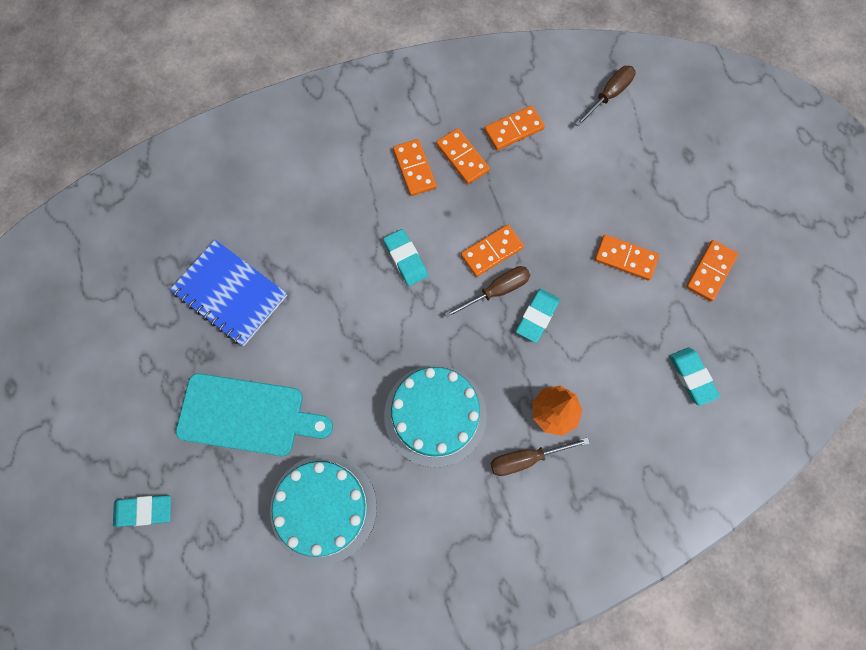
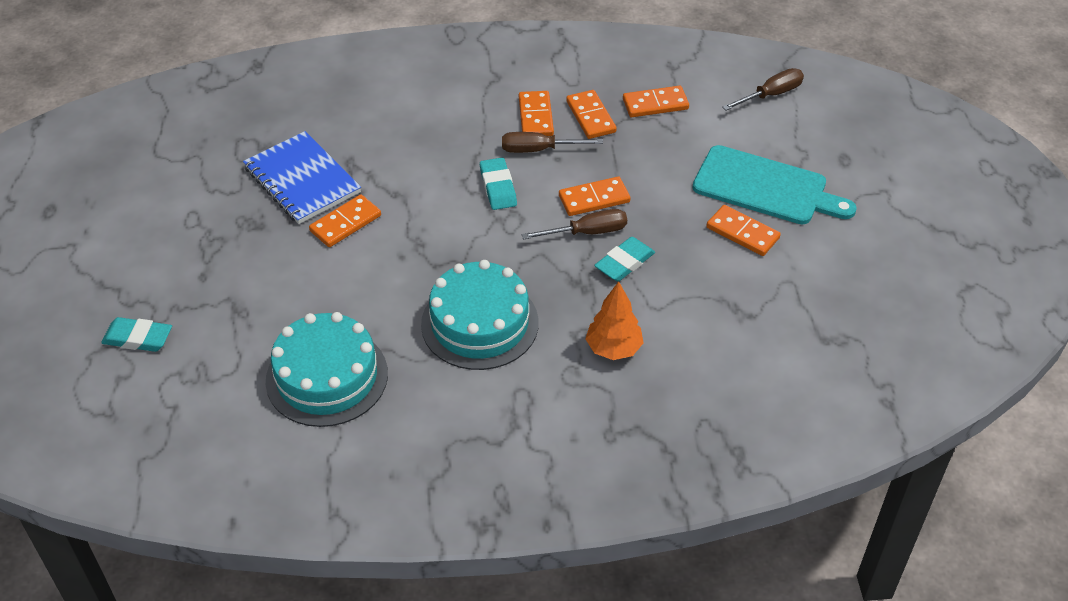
camera: 15 degrees right, 25 degrees down
turquoise cutting board [176,373,333,456] -> turquoise cutting board moved to [692,145,857,224]
brown screwdriver [490,437,589,476] -> brown screwdriver moved to [502,132,603,153]
turquoise eraser [669,347,720,406] -> none
orange domino [686,240,738,301] -> orange domino moved to [309,194,381,247]

